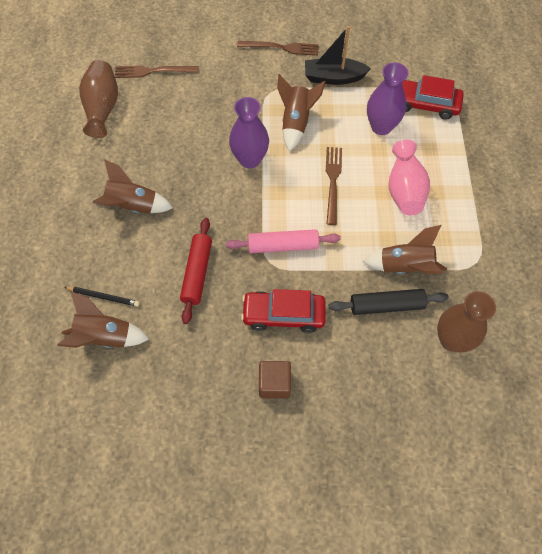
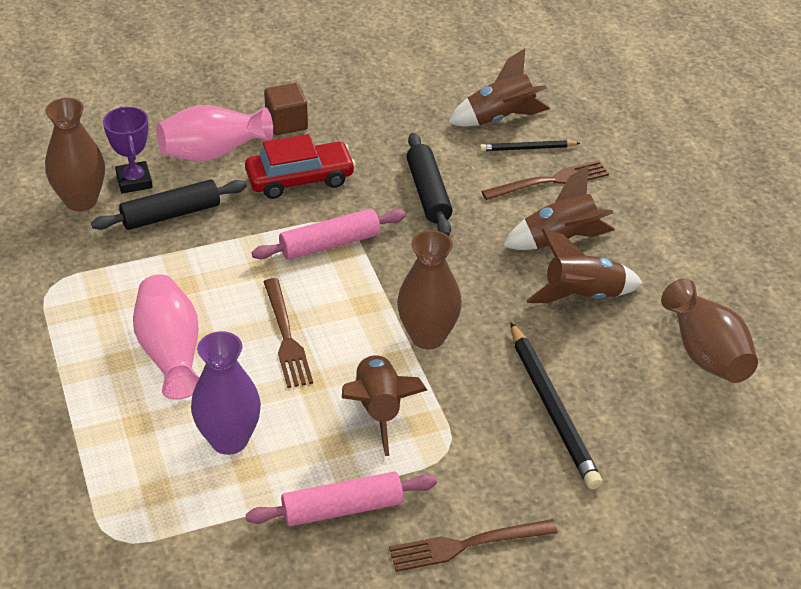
camera: 160 degrees right, 20 degrees down
brown fork [115,66,199,78] -> brown fork moved to [481,160,609,200]
red rolling pin [180,218,212,324] -> black rolling pin [406,133,453,236]
purple vase [229,97,269,169] -> brown vase [397,230,462,349]
black boat [305,26,371,85] -> pink rolling pin [246,472,437,526]
brown rocket [362,225,447,274] -> brown rocket moved to [526,228,643,303]
red car [402,75,464,120] -> none
none -> purple trophy [103,107,153,194]
none -> pink vase [156,105,273,161]
none -> black pencil [510,322,602,490]

